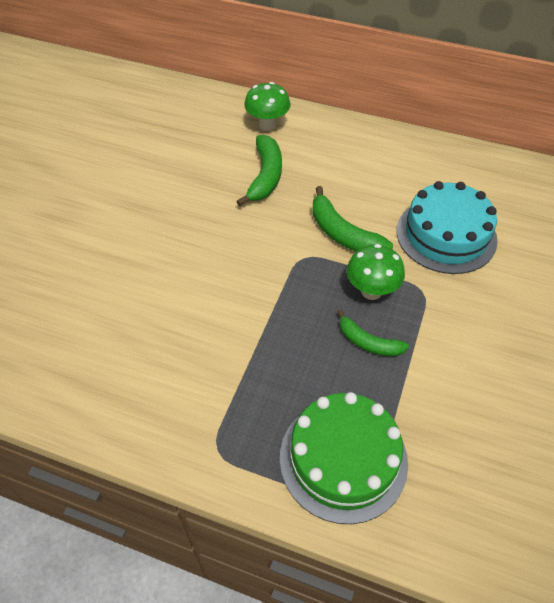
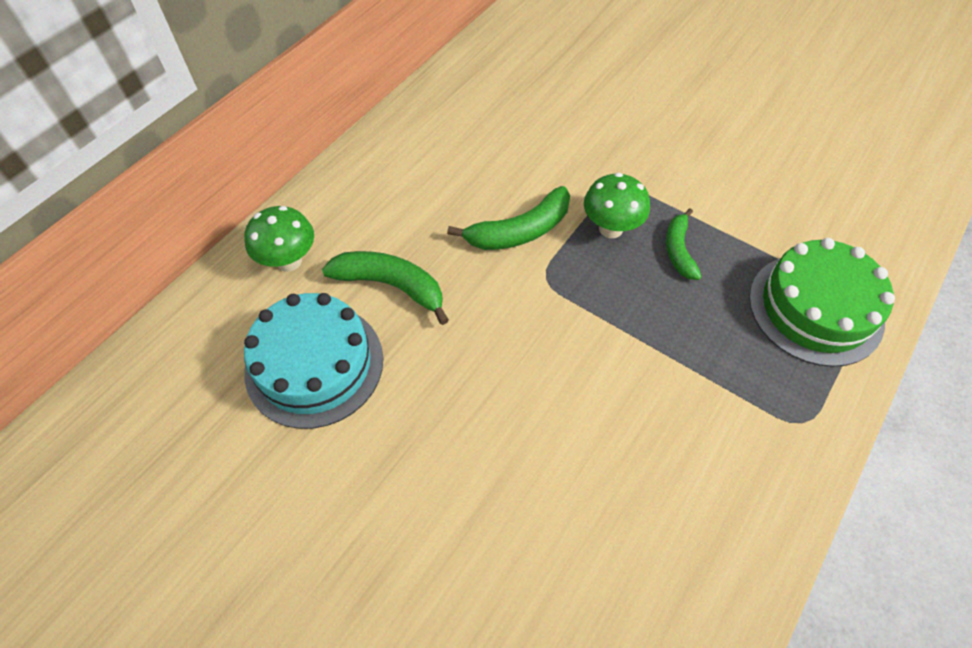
camera: 75 degrees left, 5 degrees up
green banana [337,309,409,356] -> green banana turned 135 degrees clockwise [666,208,702,280]
turquoise cake [397,181,498,274] -> turquoise cake moved to [244,293,383,429]

